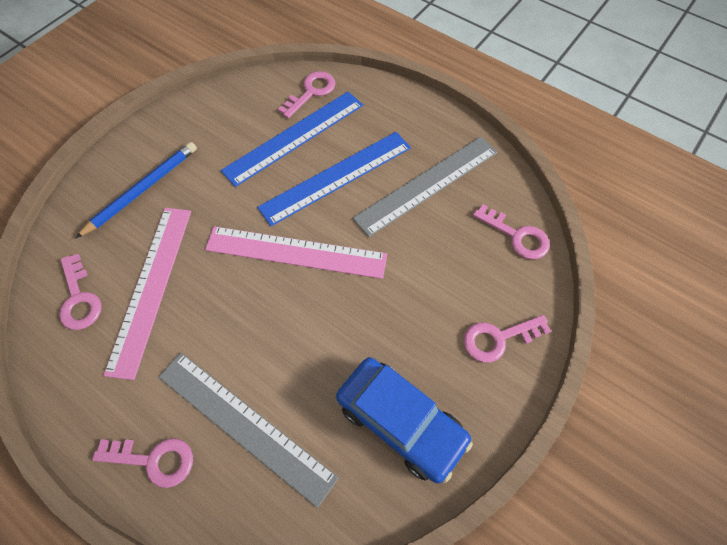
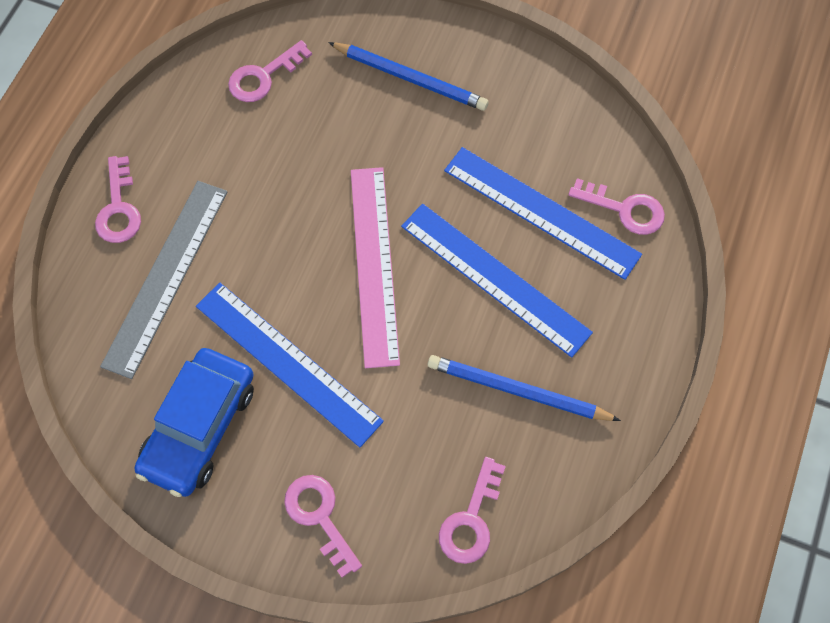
camera: 75 degrees right, 5 degrees up
pink ruler [103,208,191,380] -> none
grey ruler [352,137,498,237] -> blue pencil [428,355,621,421]
none -> blue ruler [196,282,384,447]

